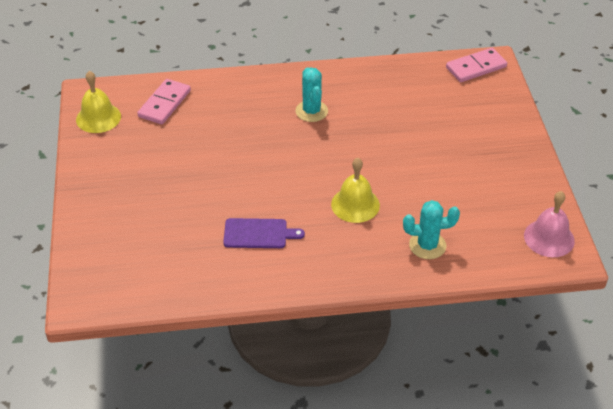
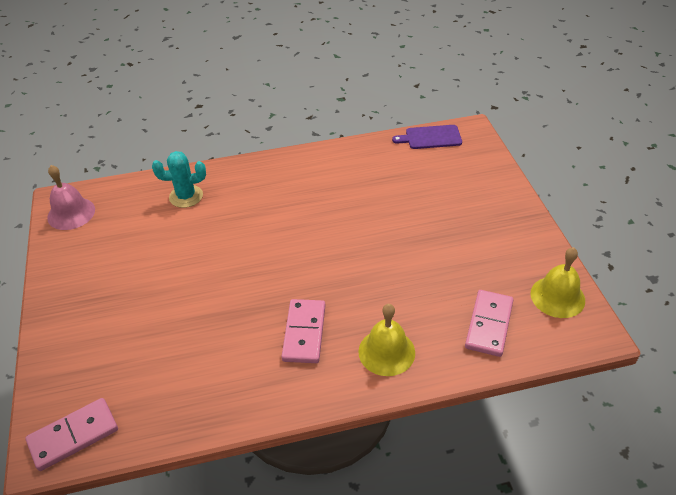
camera: 175 degrees right, 0 degrees up
purple cutting board [223,218,305,248] -> purple cutting board moved to [392,125,462,149]
turquoise cactus [295,67,328,122] -> pink domino [282,299,325,363]
yellow bell [331,158,380,223] -> yellow bell moved to [358,304,415,376]

